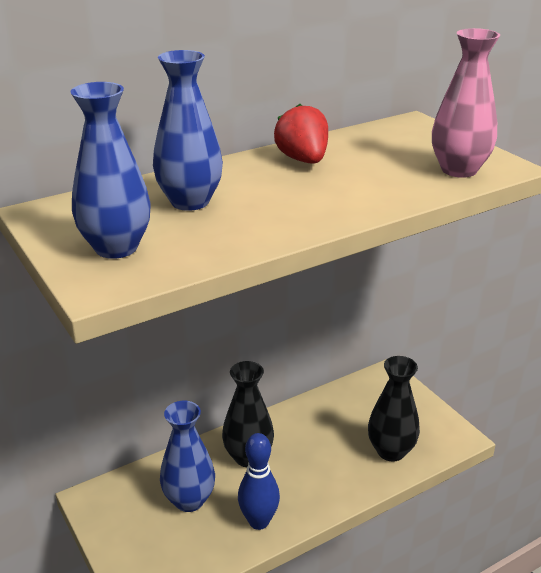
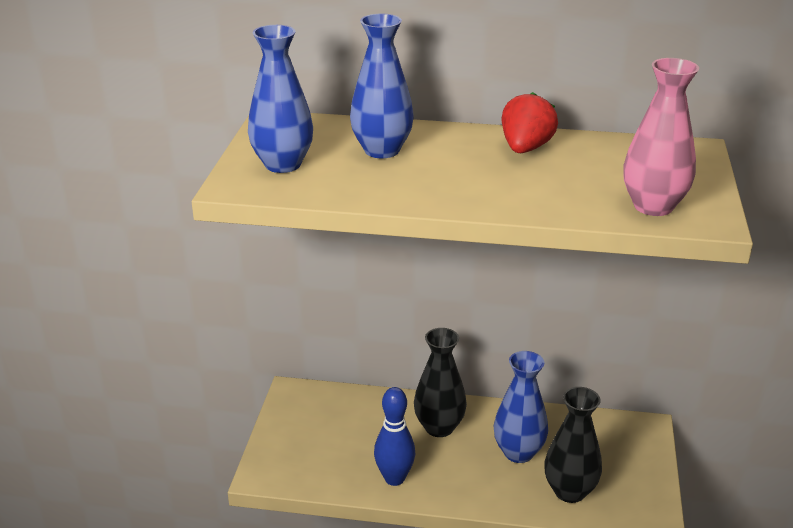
camera: 40 degrees right, 0 degrees up
blue vase [160,401,215,512] -> blue vase moved to [494,351,548,463]

